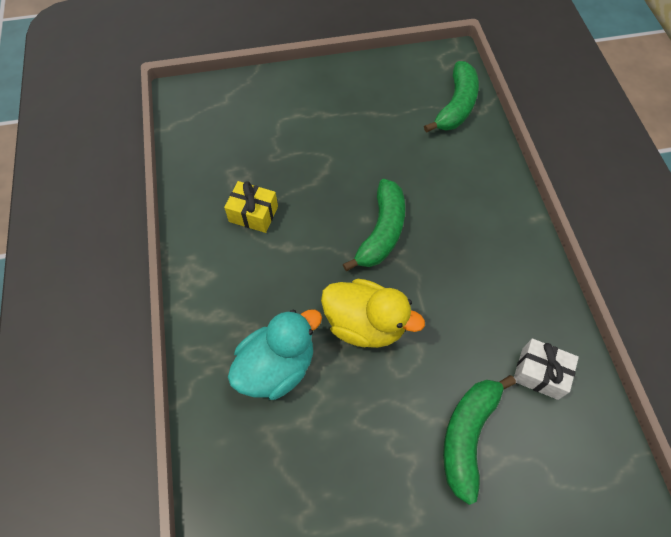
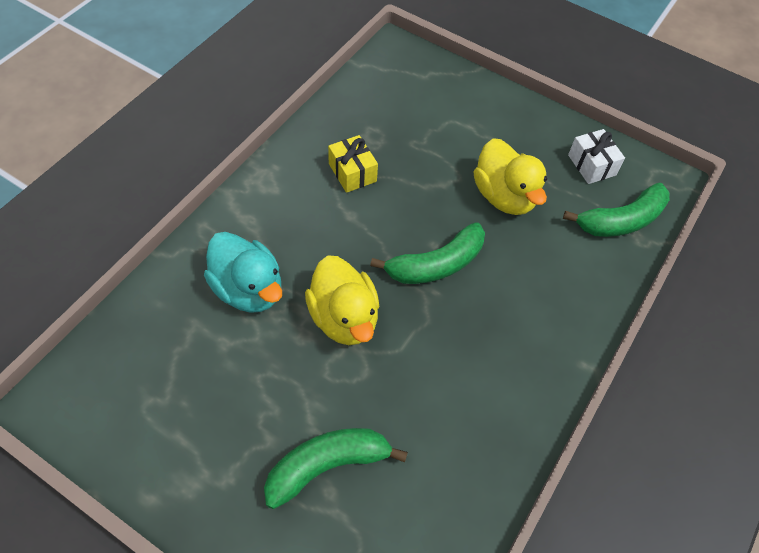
camera: 40 degrees right, 5 degrees down
turquoise duck [228,309,322,400] -> turquoise duck turned 45 degrees clockwise [204,232,282,313]
white gift [514,338,579,400] -> white gift moved to [568,129,625,184]
none -> yellow duck [474,138,547,215]

